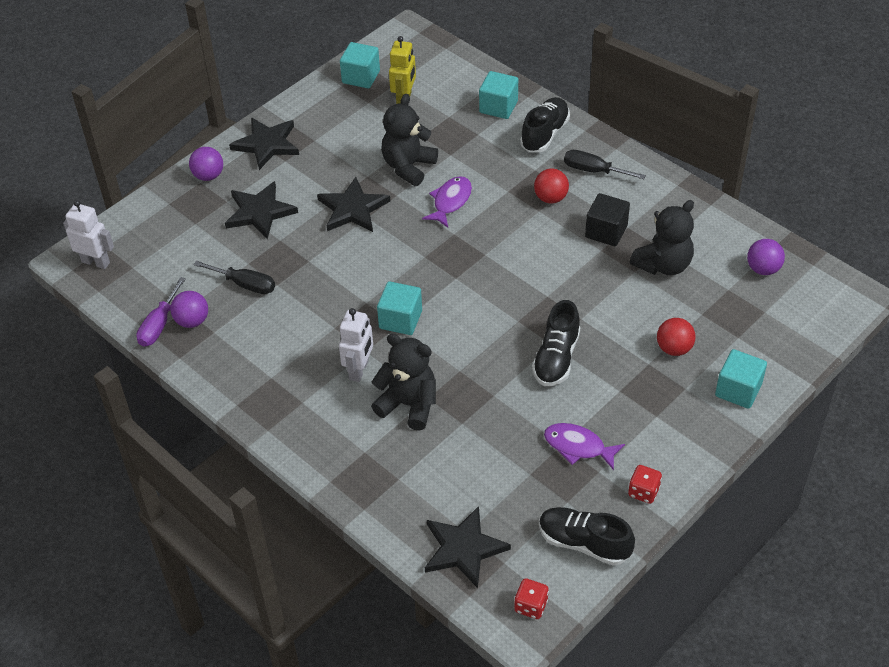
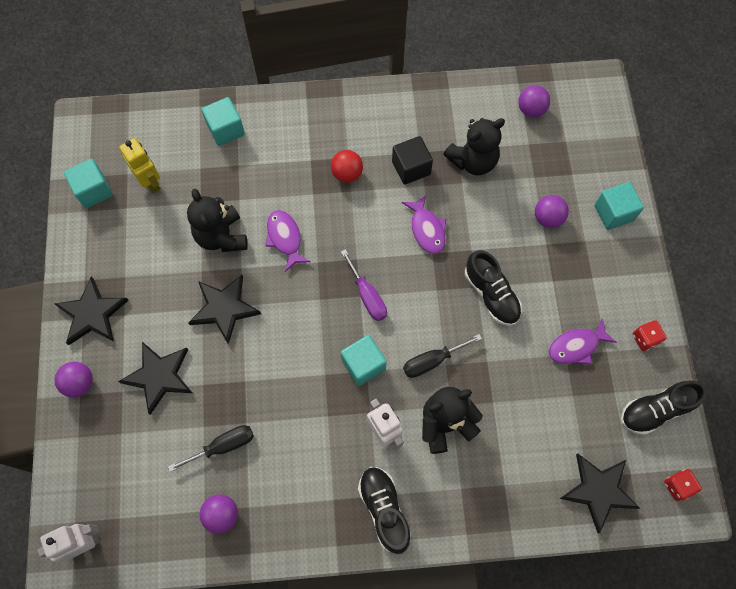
camera: 50 degrees left, 20 degrees up
purple screwdriver [136,277,186,347] -> purple screwdriver moved to [341,249,387,321]
black shoe [520,97,570,153] -> black shoe moved to [358,467,411,554]
black screwdriver [564,150,646,179] -> black screwdriver moved to [403,334,482,378]
black teddy bear [630,200,694,275] -> black teddy bear turned 60 degrees clockwise [444,118,505,175]
red ball [657,318,696,356] -> purple ball [535,195,569,228]
none -> purple fish [402,194,446,254]

